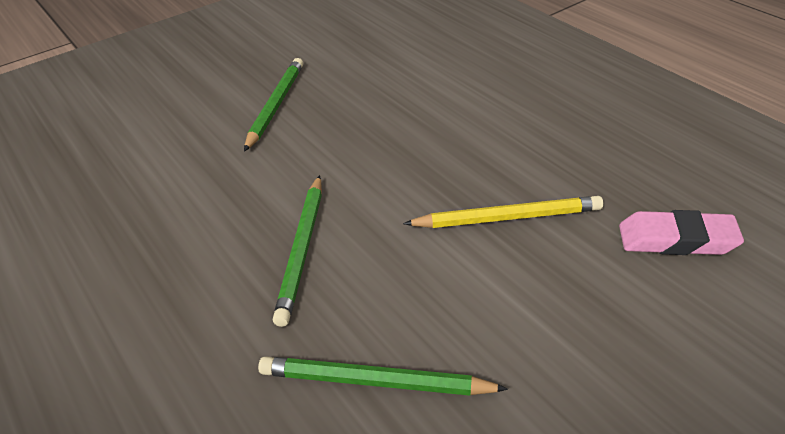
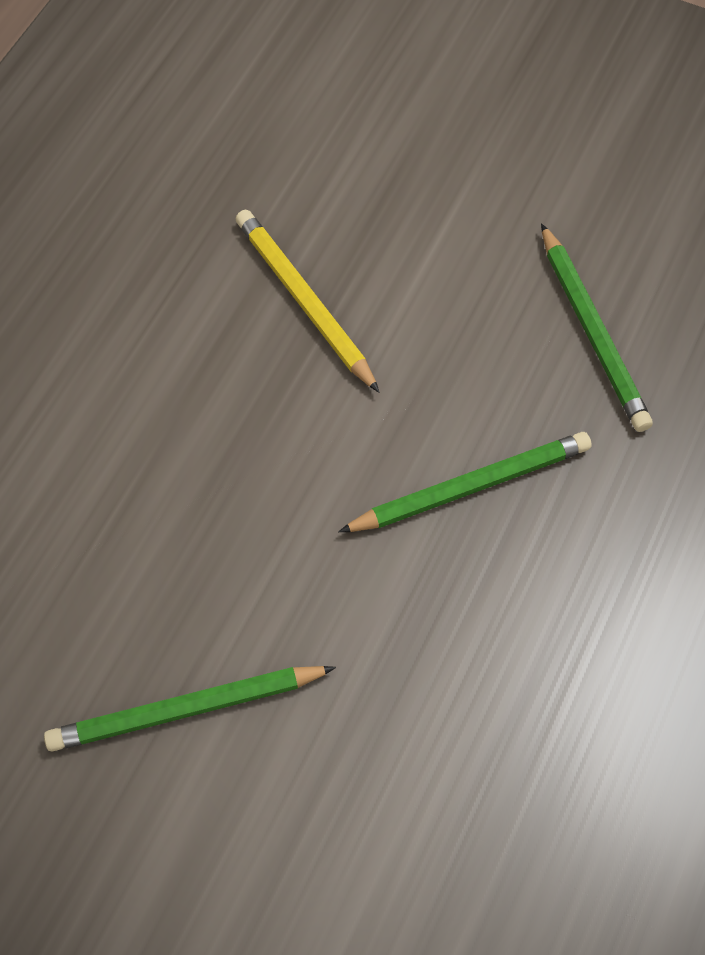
camera: 120 degrees left, 20 degrees up
pink eraser [619,210,744,255] -> none

